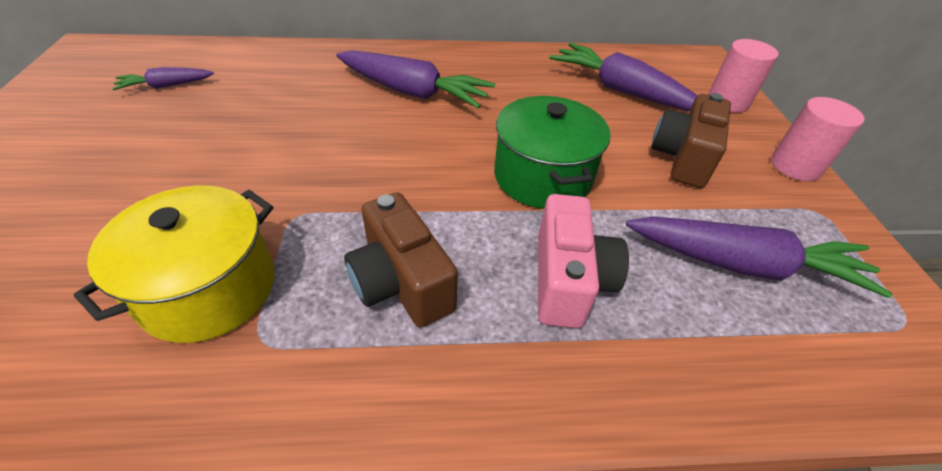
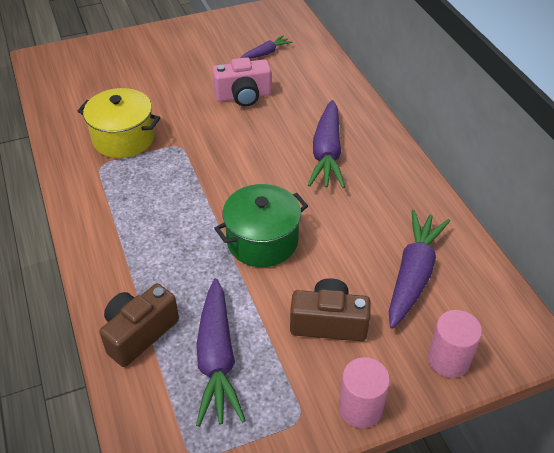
camera: 75 degrees right, 0 degrees up
purple carrot [112,67,214,90] -> purple carrot turned 90 degrees clockwise [241,35,292,59]
brown camera [344,192,458,327] -> brown camera moved to [100,284,179,367]
pink camera [538,194,629,328] -> pink camera moved to [212,57,271,107]

